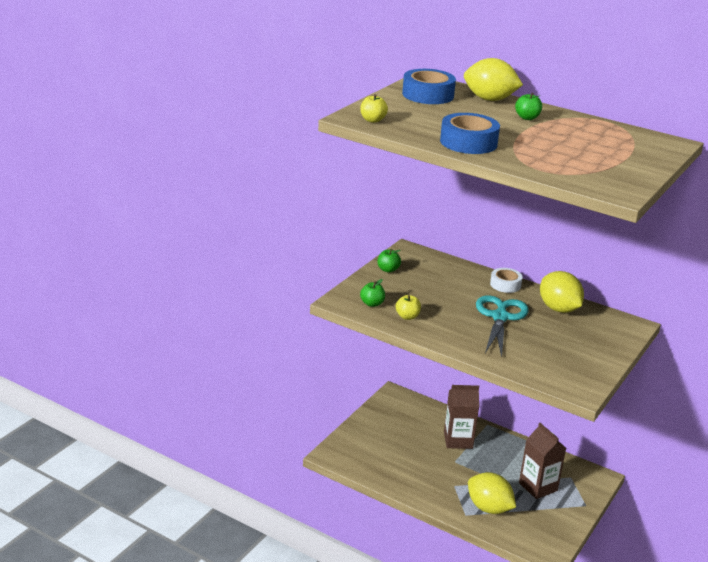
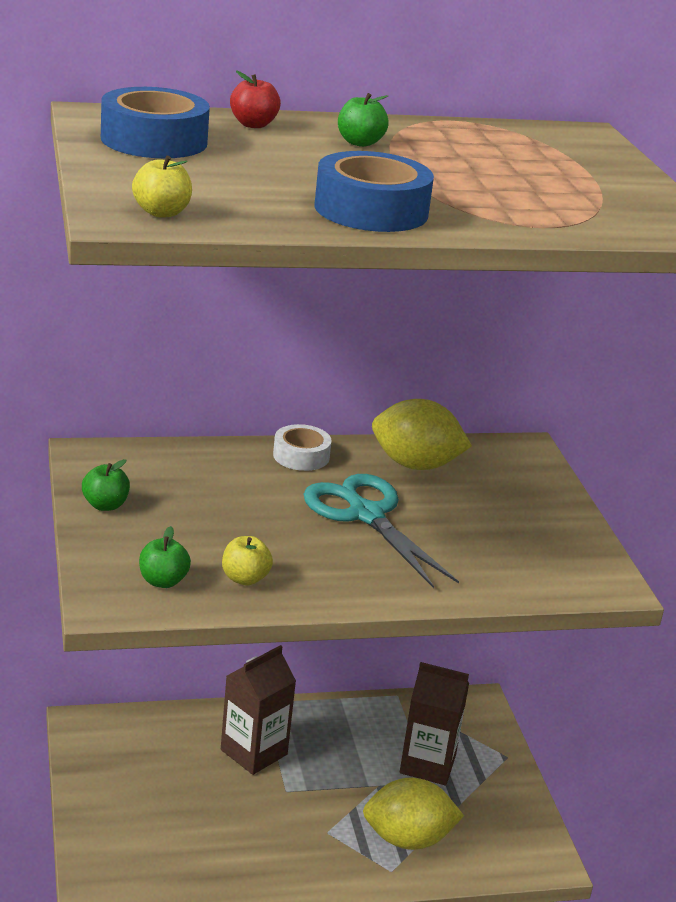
camera: 45 degrees left, 0 degrees up
yellow lemon [464,58,523,101] -> red apple [230,70,281,128]

